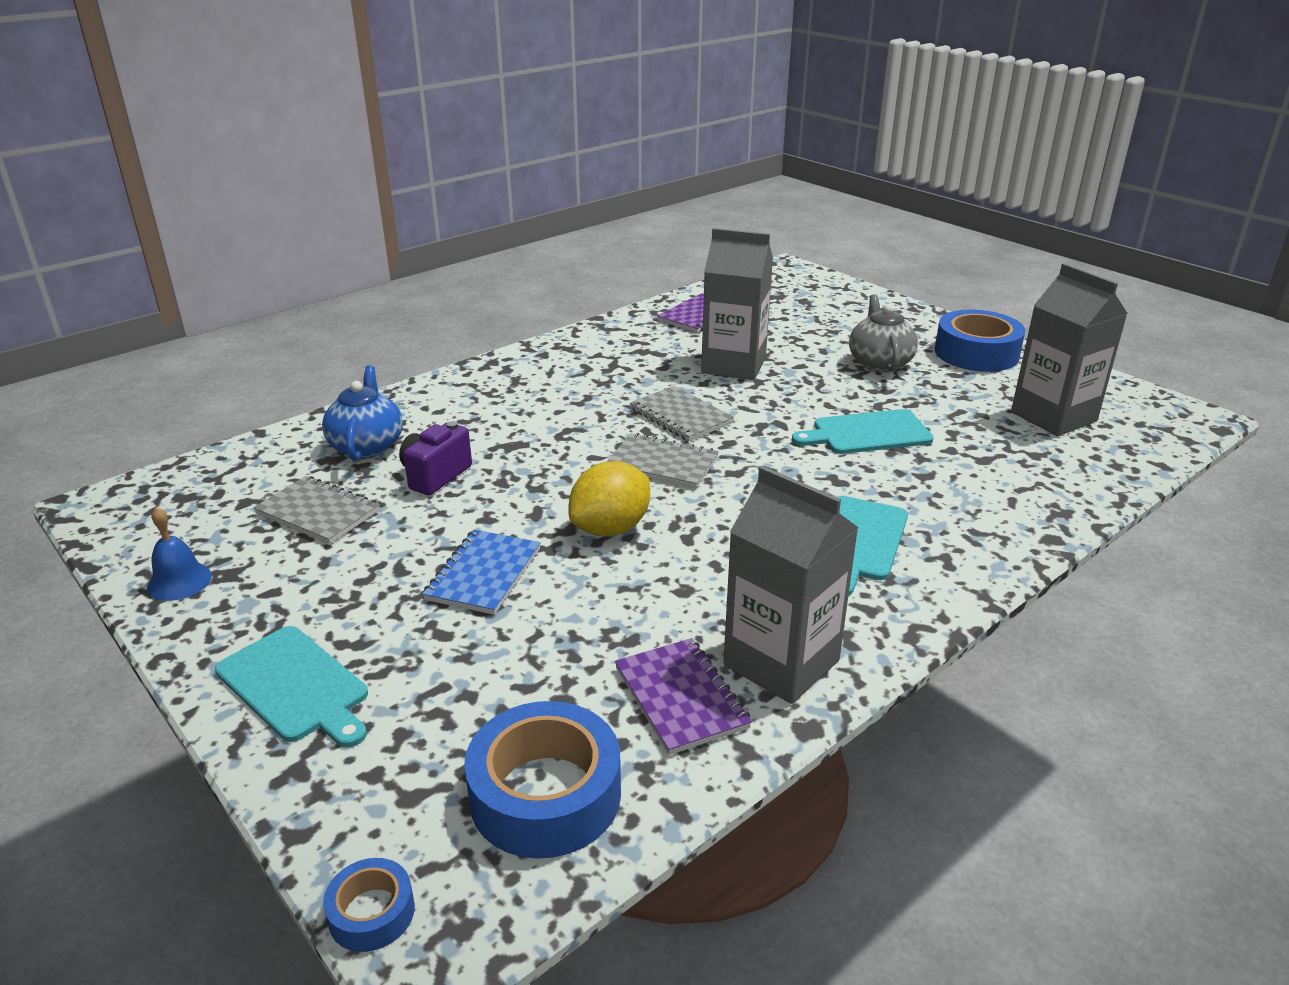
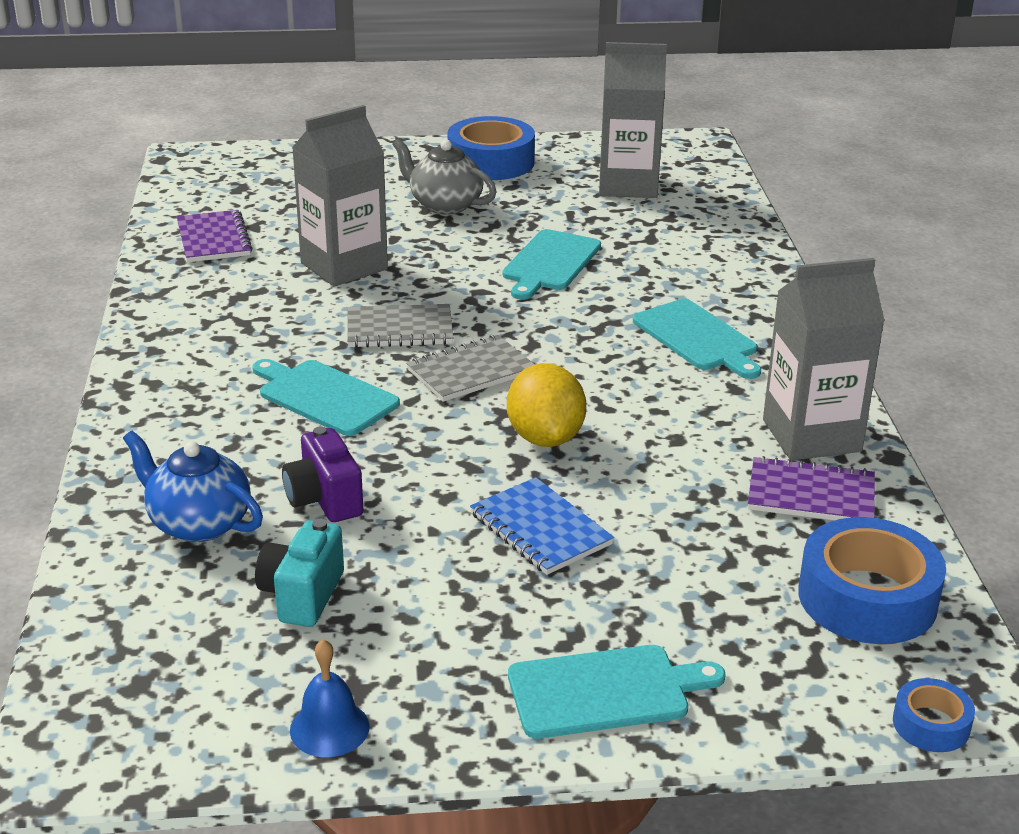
camera: 55 degrees left, 0 degrees up
grey notebook [253,476,380,544] -> turquoise camera [255,519,344,627]
none -> turquoise cutting board [252,359,400,436]

